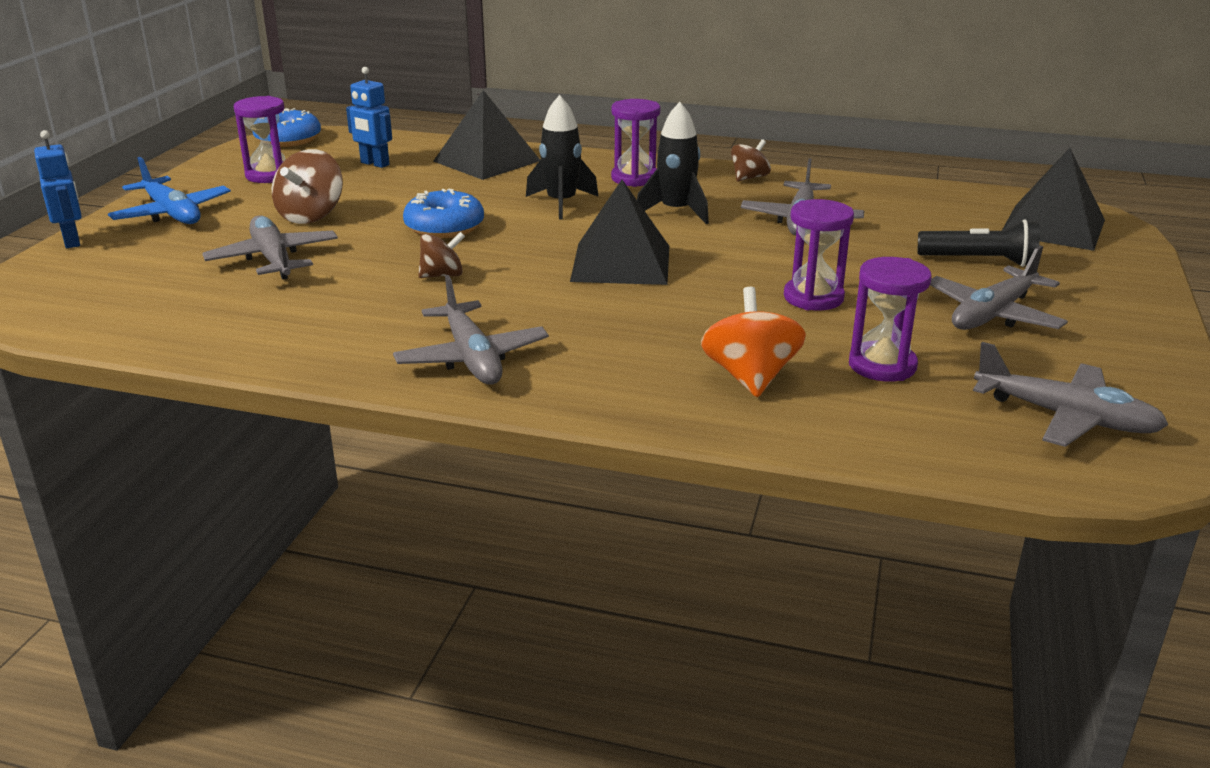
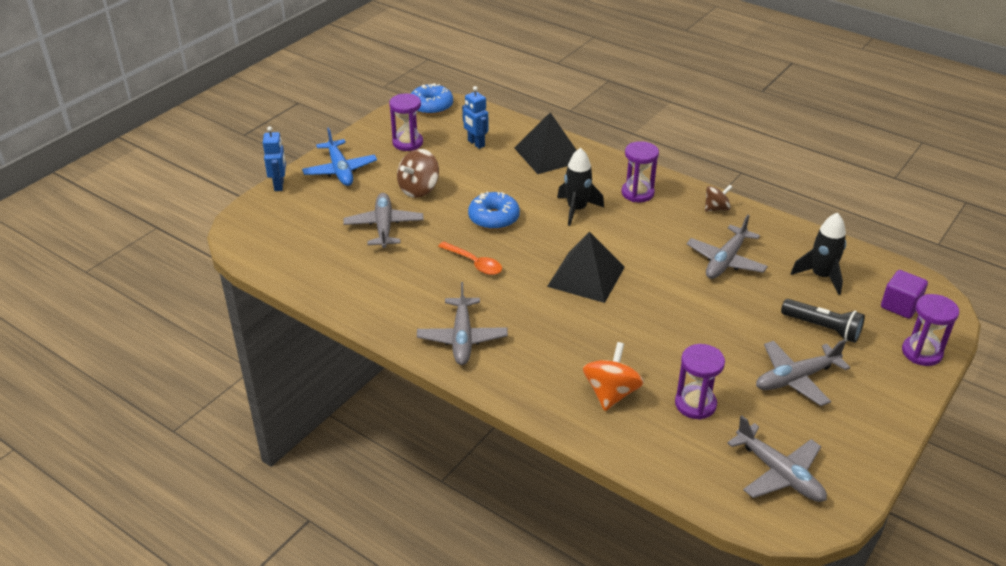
camera: 20 degrees right, 10 degrees up
brown spinning top [418,232,465,278] -> orange spoon [438,242,502,275]
black rocket [637,102,709,224] -> black rocket moved to [791,212,846,295]
purple hourglass [784,199,854,310] -> purple hourglass moved to [902,294,959,366]
black pyramid [1002,148,1105,251] -> purple cube [881,270,928,319]

